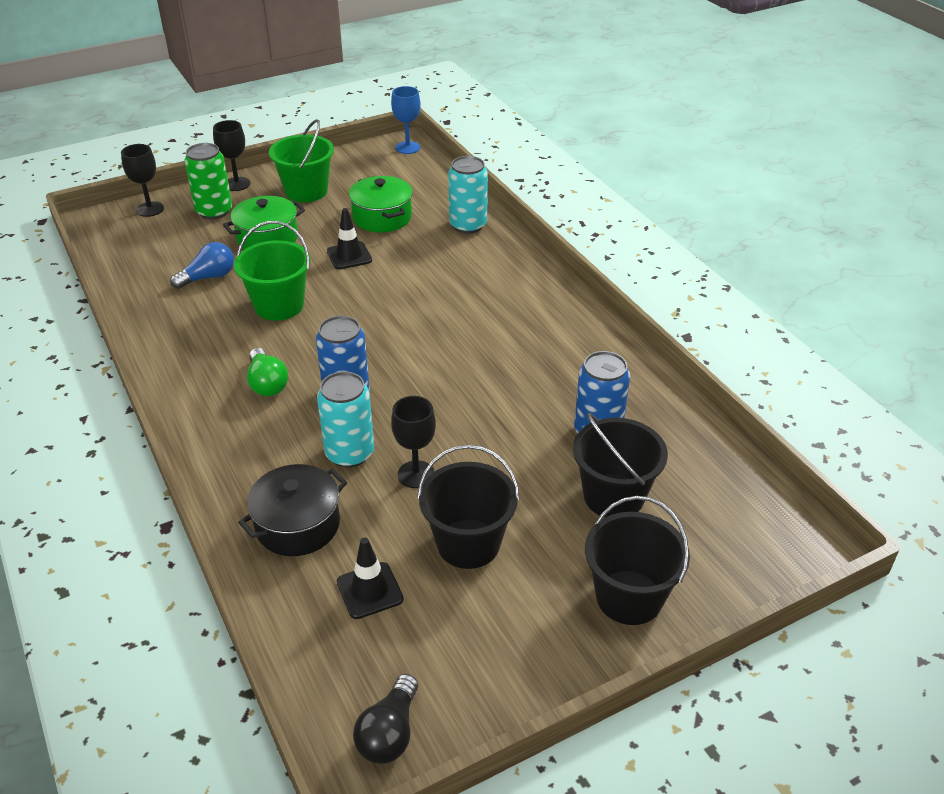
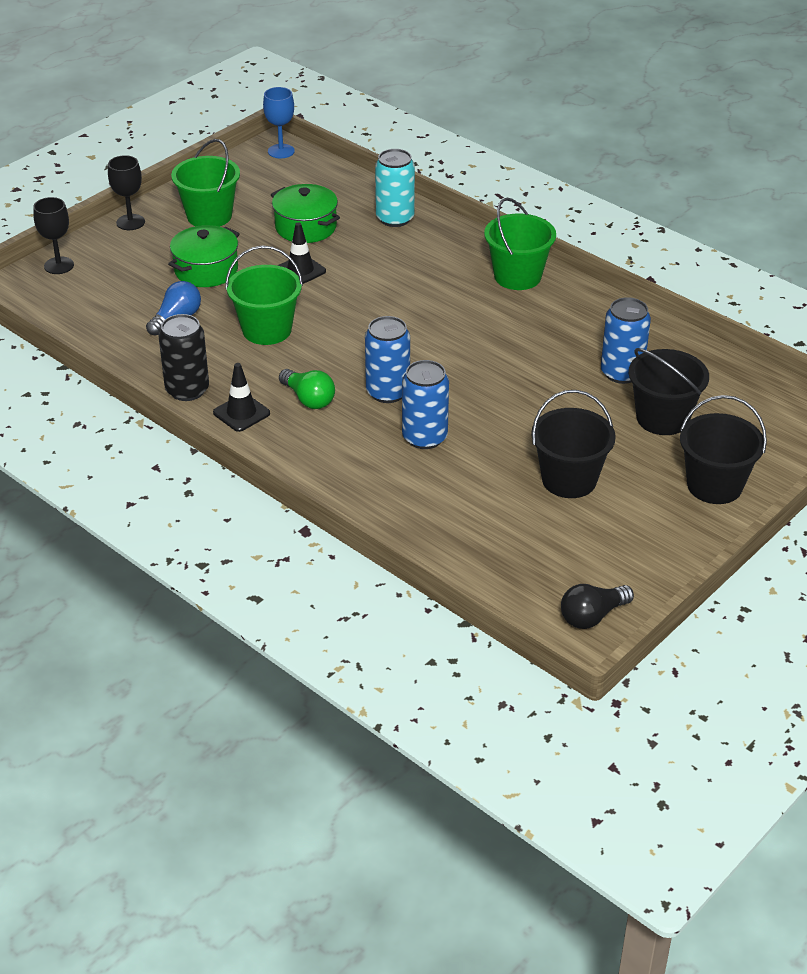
camera: 20 degrees left, 0 degrees up
green can [184,143,232,219] -> none
black pot [238,464,347,556] -> none
turquoise can [317,371,374,467] -> blue can [402,360,449,449]
black traffic cone [337,537,404,619] -> black traffic cone moved to [213,363,270,432]
black light bulb [353,674,418,764] -> black light bulb turned 60 degrees clockwise [561,584,634,629]
black goblet [391,396,436,488] -> none
none -> black can [159,314,209,401]
none -> green bucket [484,198,556,290]

